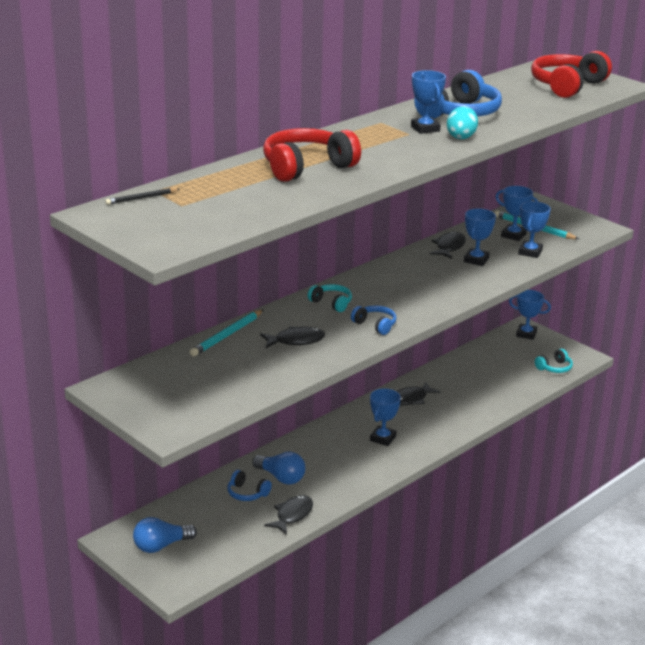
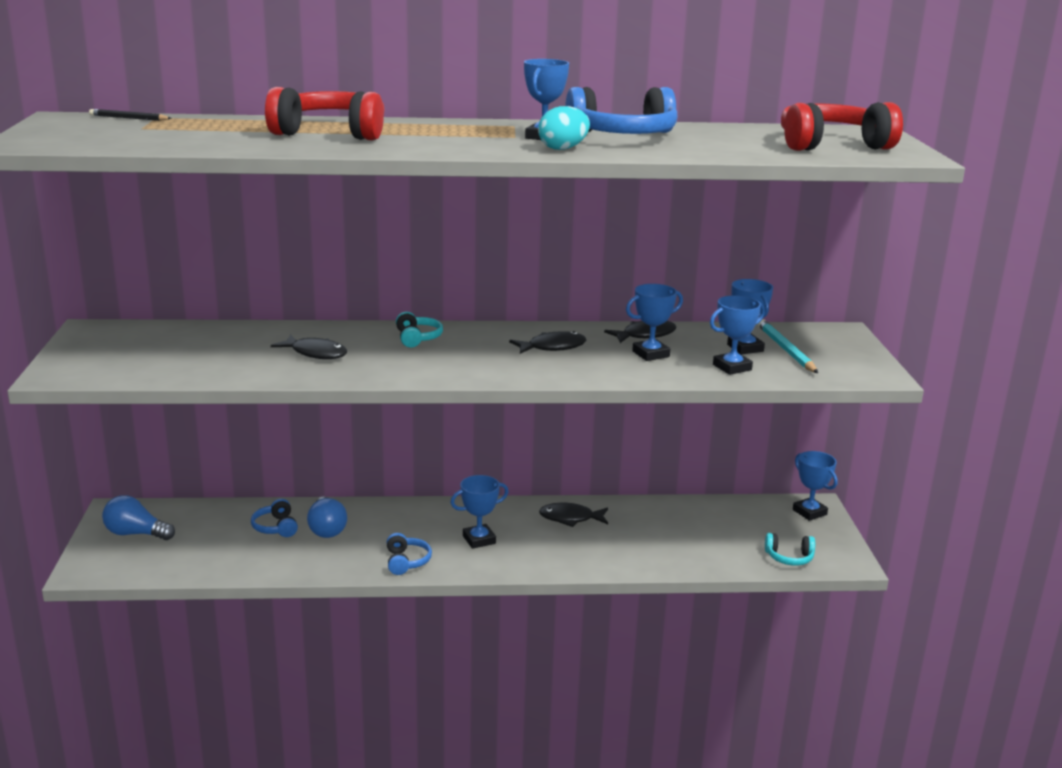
camera: 40 degrees right, 5 degrees down
turquoise pencil [190,310,263,357] -> none
black fish [264,495,313,535] -> black fish moved to [509,331,586,354]
blue headphones [351,305,396,335] -> blue headphones moved to [387,533,432,575]

